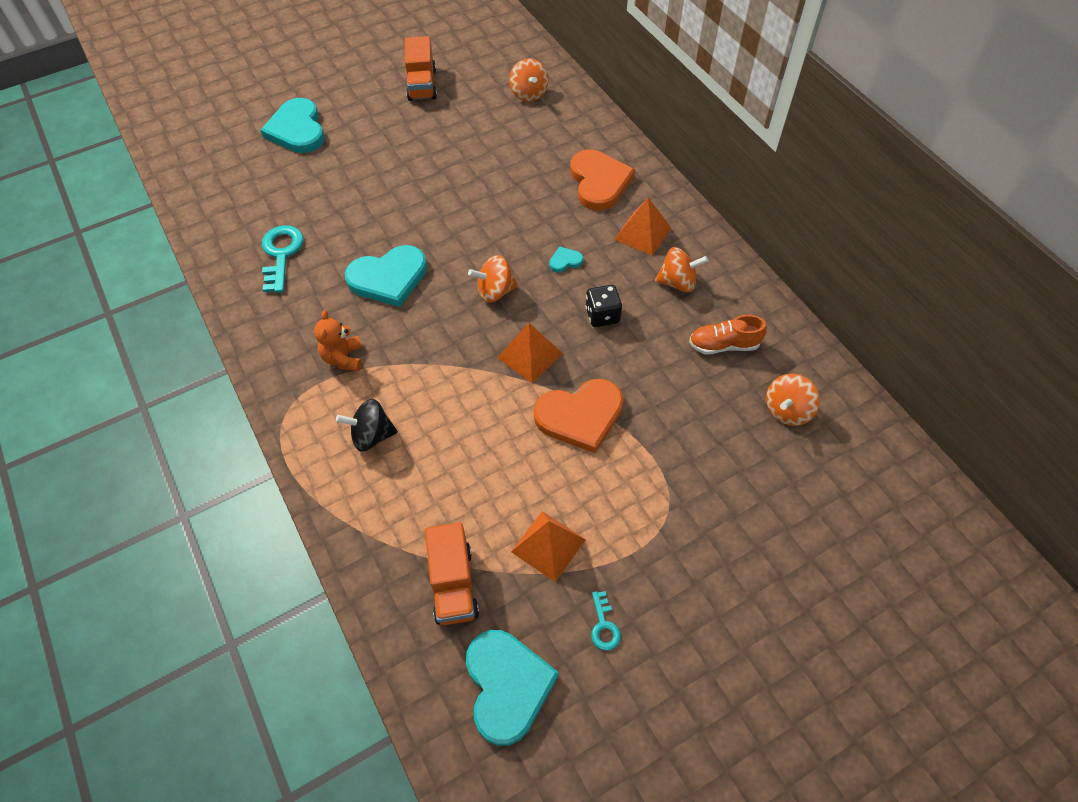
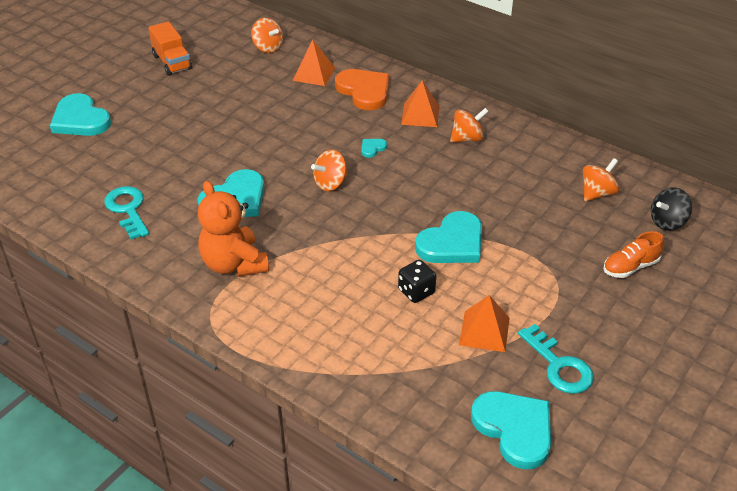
camera: 25 degrees left, 15 degrees down
orange teddy bear [314,310,362,371] -> orange teddy bear [198,181,269,277], size x1.73
black spinning top [336,399,398,452] -> black spinning top moved to [651,187,692,231]
orange truck [425,522,479,625] -> none
orange pyramid [497,323,563,383] -> orange pyramid moved to [292,40,335,86]
orange heart [534,379,623,453] -> turquoise heart [415,211,482,263]
black dice [585,285,622,327] -> black dice moved to [398,260,436,303]
turquoise key [591,591,621,651] -> turquoise key [518,324,594,394], size x1.88
orange shoe [689,315,767,354] -> orange shoe moved to [603,231,664,278]
orange spinning top [766,374,820,426] -> orange spinning top turned 150 degrees counterclockwise [583,158,619,201]

